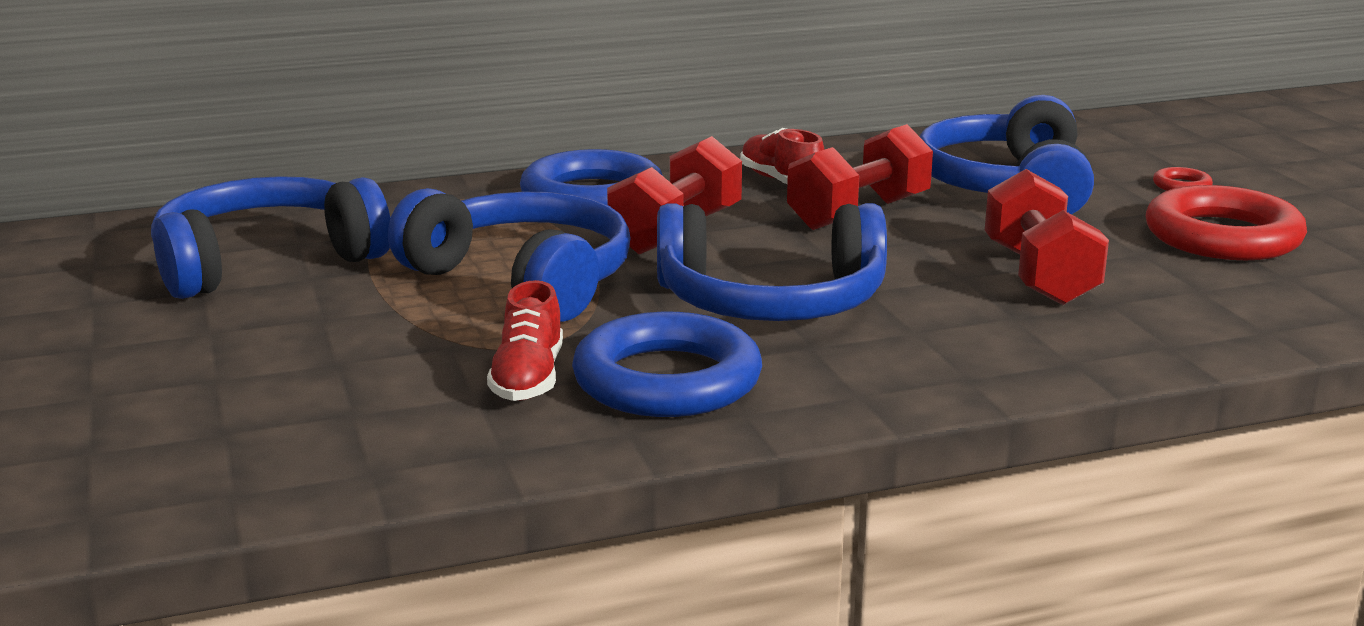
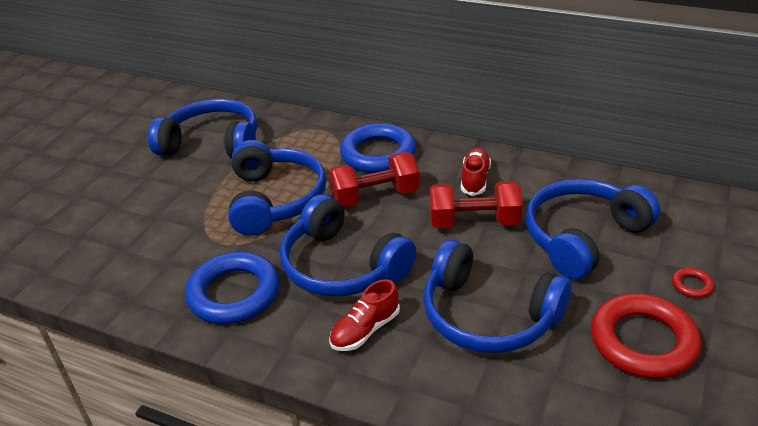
camera: 45 degrees right, 15 degrees up
red shoe [487,280,563,401] -> red shoe moved to [329,279,400,351]
red dumbbell [985,169,1109,305] -> blue headphones [423,240,572,353]

